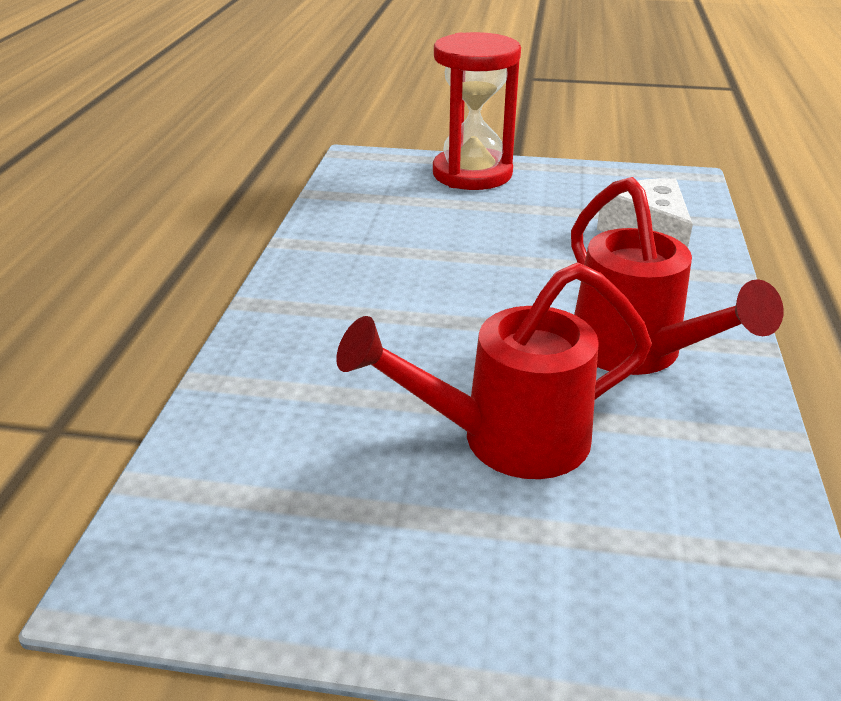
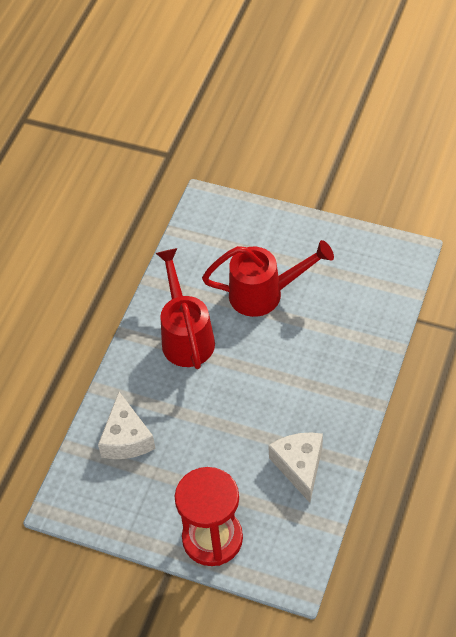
camera: 165 degrees left, 20 degrees up
none -> white cheese [268,432,323,503]

